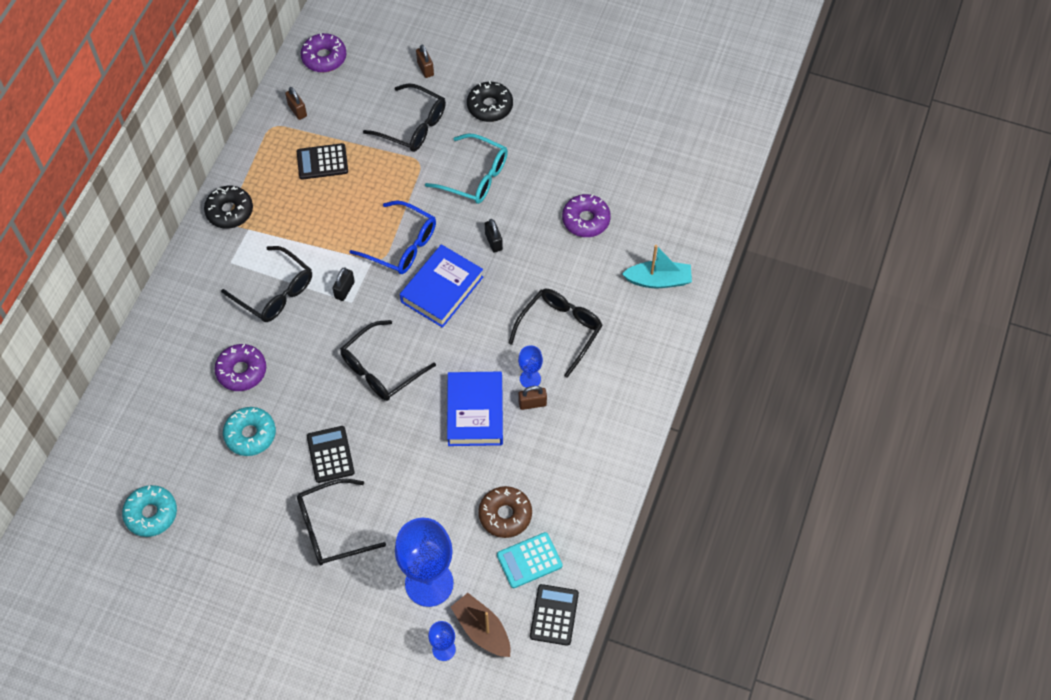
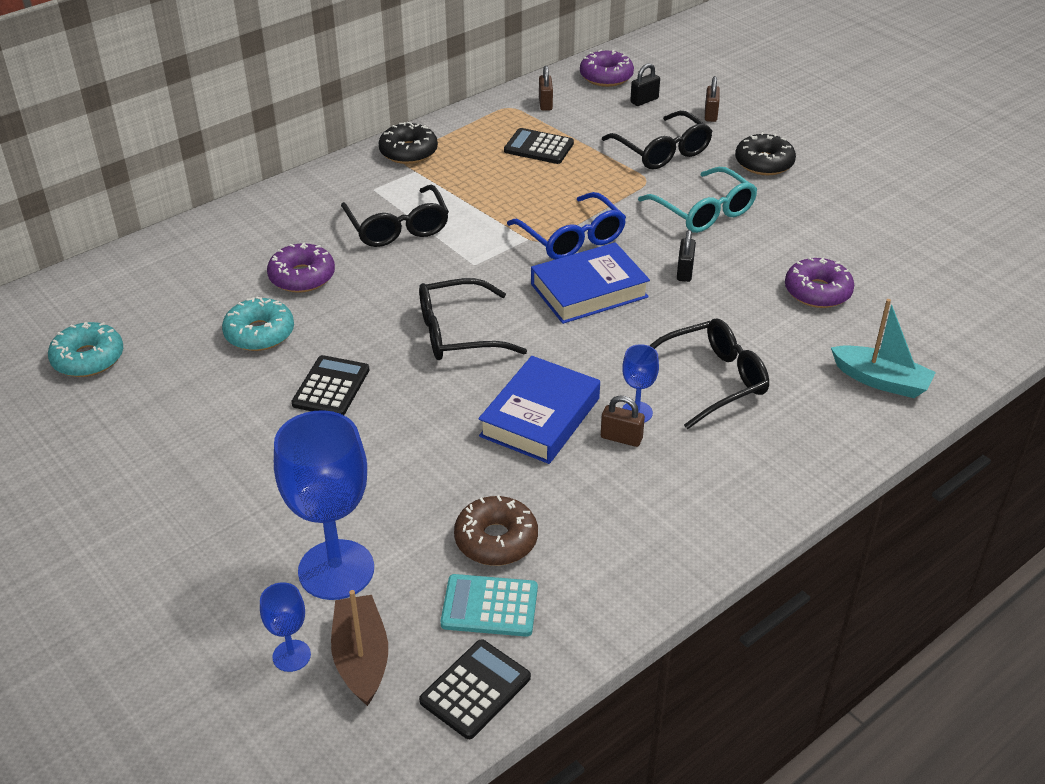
camera: 30 degrees right, 20 degrees down
black glasses [297,479,386,565] -> none
black padlock [332,268,355,301] -> black padlock moved to [630,63,660,106]

